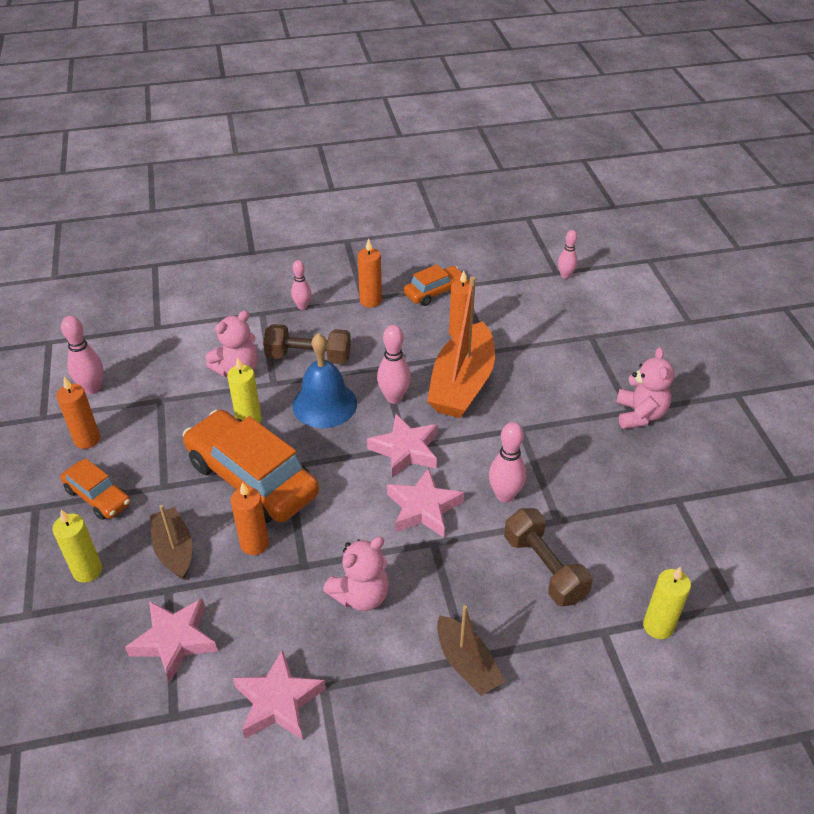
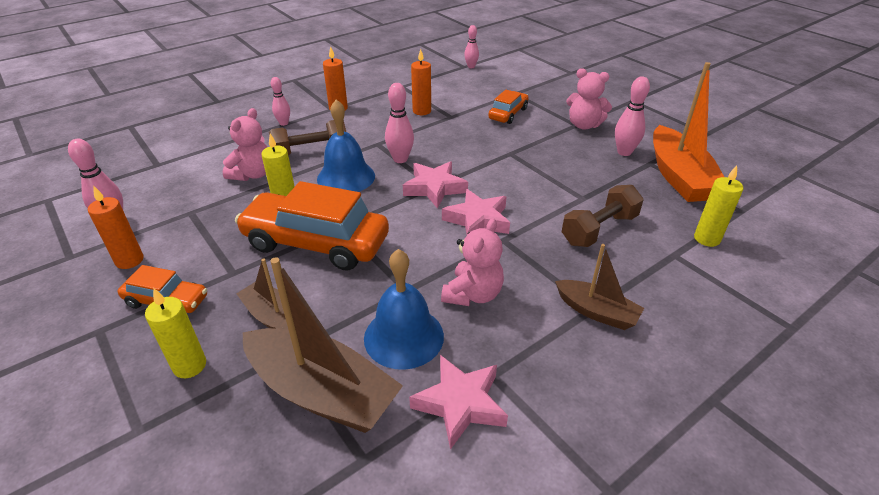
camera: 25 degrees left, 5 degrees down
pink star [125,598,218,683] -> brown boat [242,257,403,433]
orange candle [231,482,269,555] -> none
orange car [404,265,467,306] -> orange car moved to [488,90,529,124]
orange boat [427,276,495,418] -> orange boat moved to [653,62,724,202]
pink bowling pin [489,422,526,503] -> pink bowling pin moved to [615,76,650,156]
brown dumbbell [504,508,592,607] -> brown dumbbell turned 75 degrees counterclockwise [562,185,644,247]
pink teddy bear [616,347,674,429] -> pink teddy bear turned 135 degrees clockwise [566,68,612,130]
none -> blue bell [364,249,444,370]

